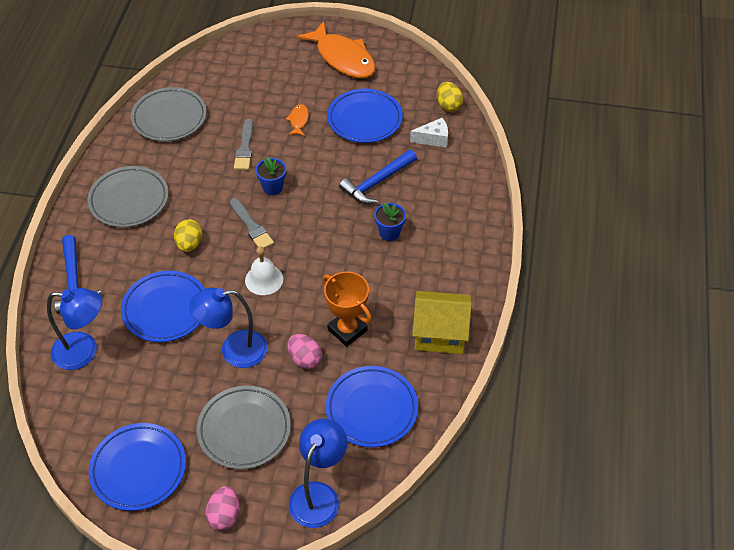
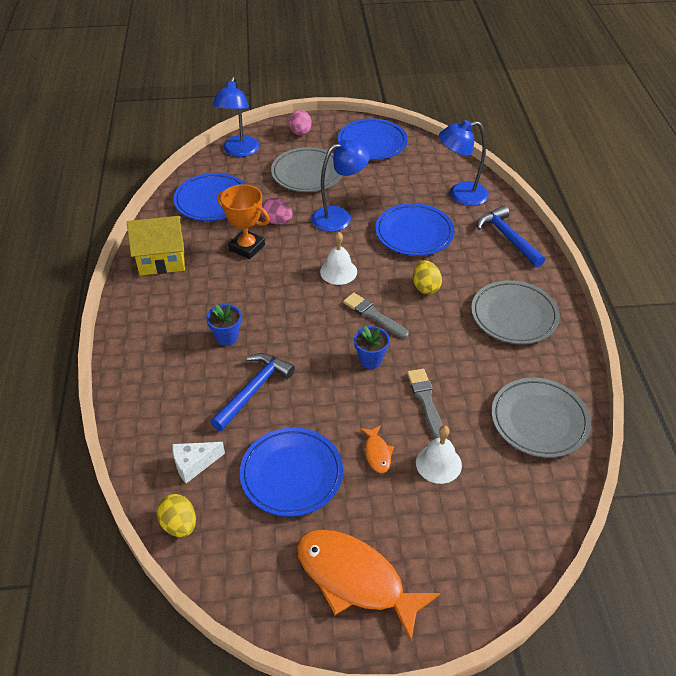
camera: 165 degrees right, 5 degrees down
none -> white bell [416,426,462,484]

